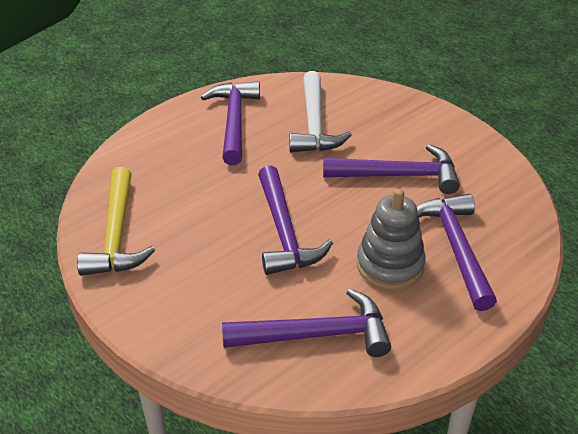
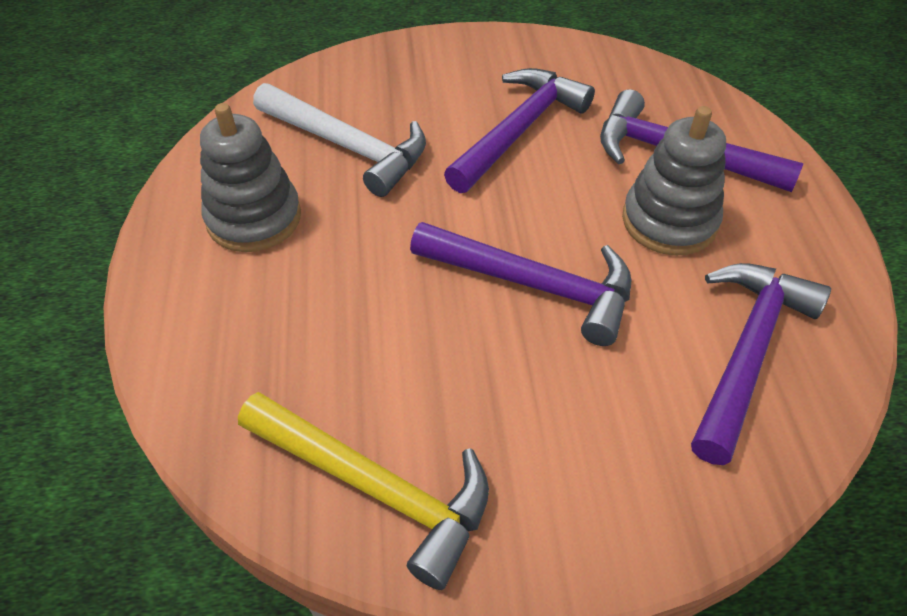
camera: 55 degrees left, 10 degrees up
purple hammer [201,81,260,165] -> grey stacking toy [200,103,301,252]

